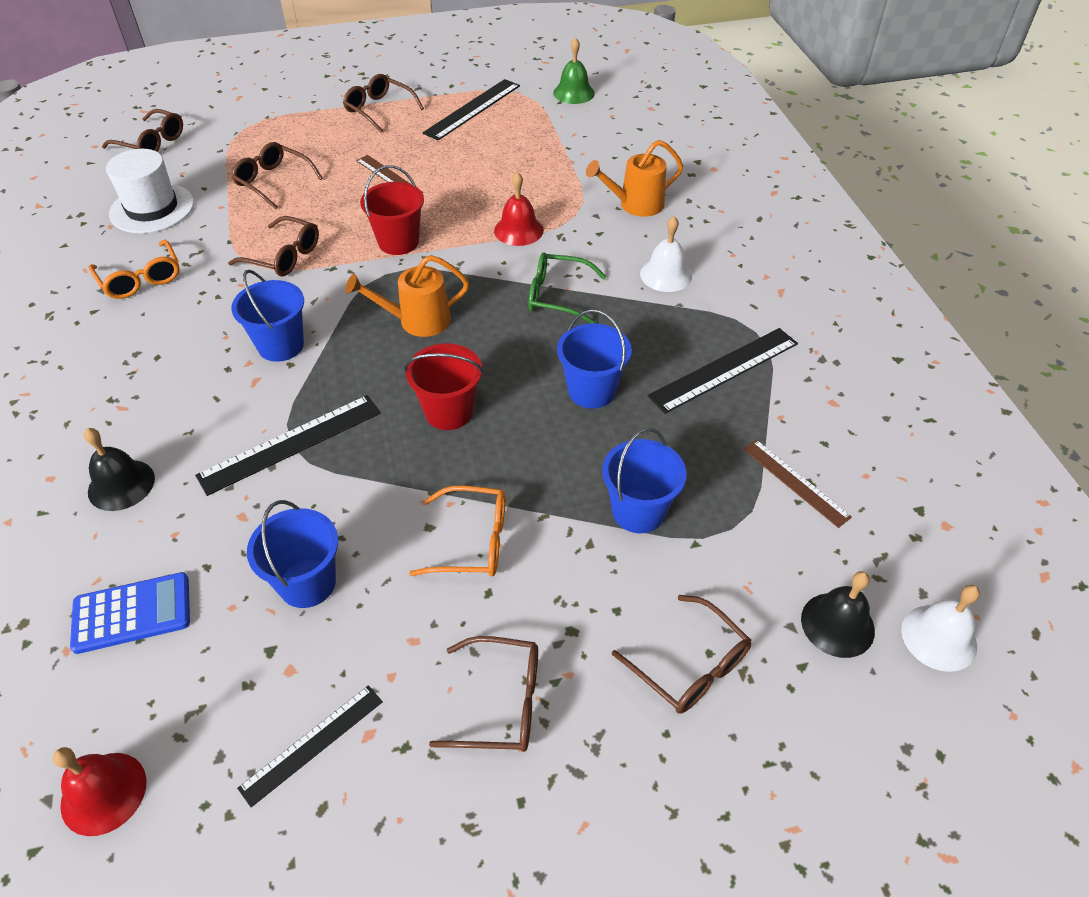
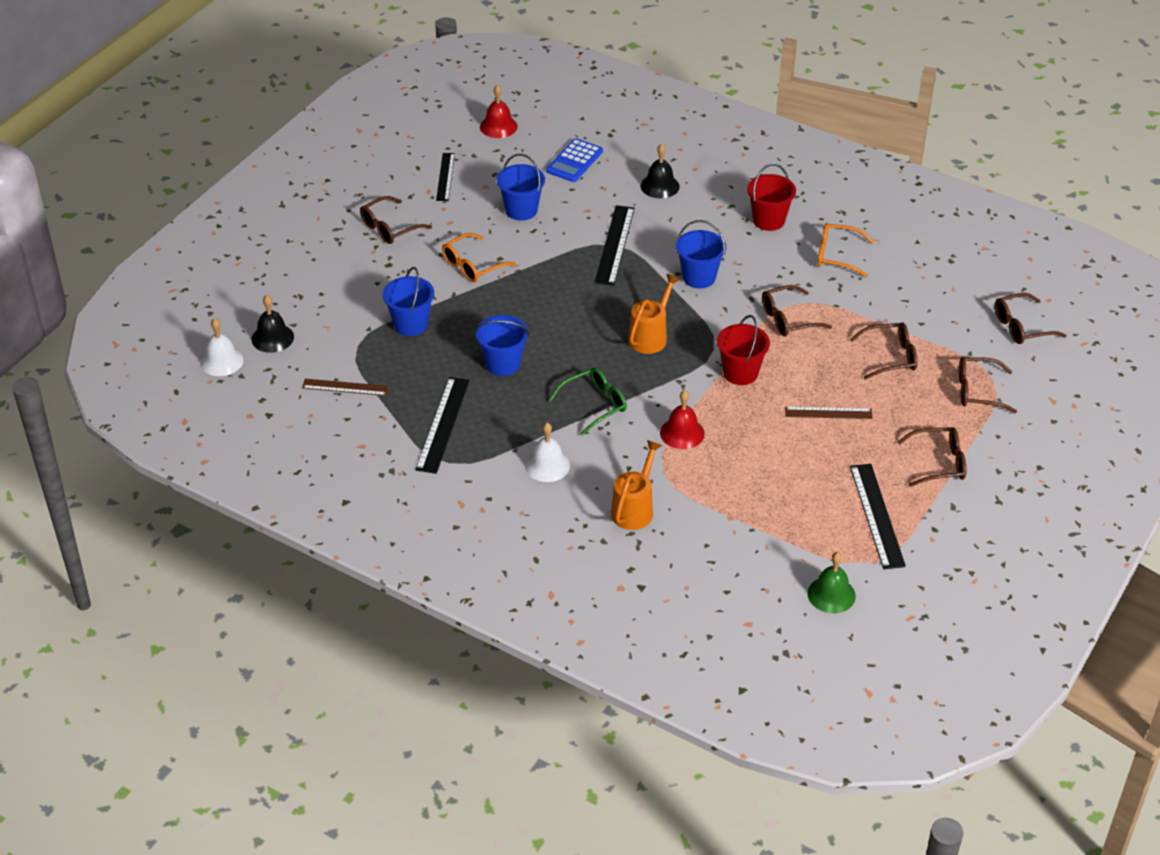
camera: 135 degrees right, 5 degrees down
white hat [106,149,194,233] -> none
red bucket [404,343,484,430] -> red bucket moved to [747,164,796,231]
brown glasses [612,595,751,714] -> brown glasses moved to [959,357,1017,413]

